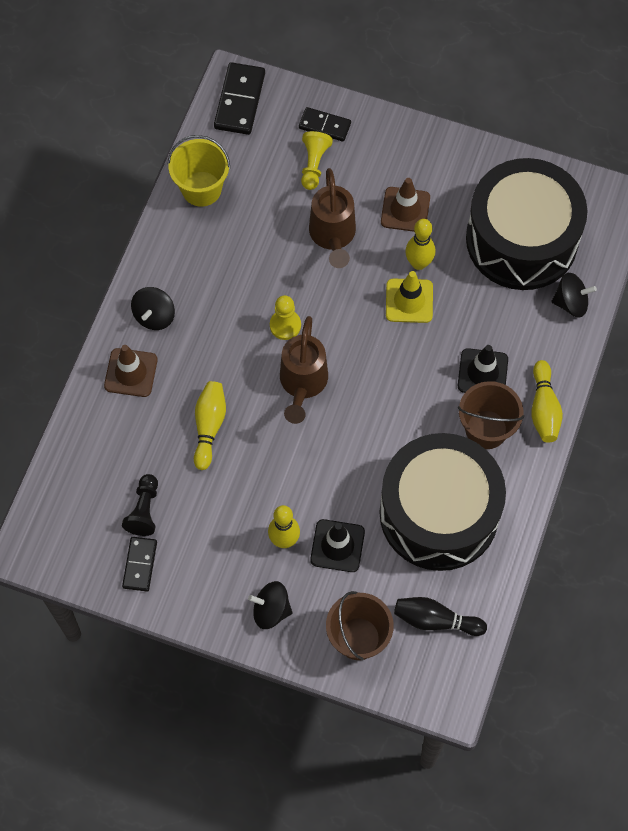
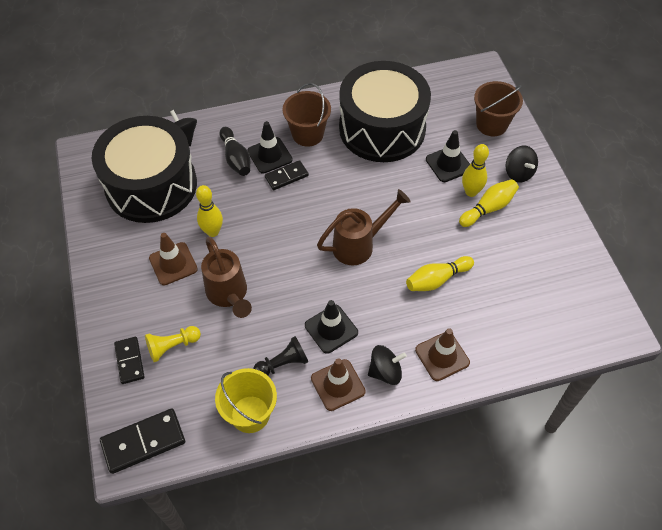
camera: 125 degrees left, 10 degrees down
black pawn [122,474,158,536] -> black pawn moved to [253,336,308,376]
black domino [122,537,157,591] -> black domino moved to [265,160,309,190]
yellow pawn [270,295,301,340] -> none
brown watering can [309,168,356,268] -> brown watering can turned 105 degrees clockwise [201,237,252,318]
yellow traffic cone [386,271,433,323] -> none
black bowling pin [394,597,487,636] -> black bowling pin moved to [220,127,250,176]
yellow bowling pin [531,360,563,443] -> yellow bowling pin moved to [459,179,519,227]
none -> black traffic cone [305,300,358,354]
none -> brown traffic cone [311,358,366,411]

